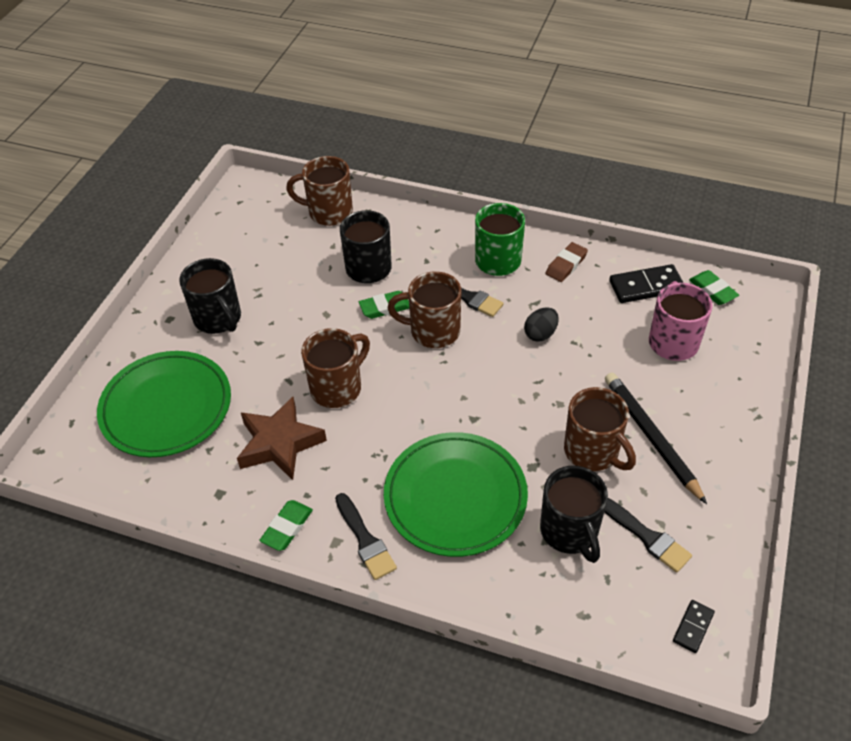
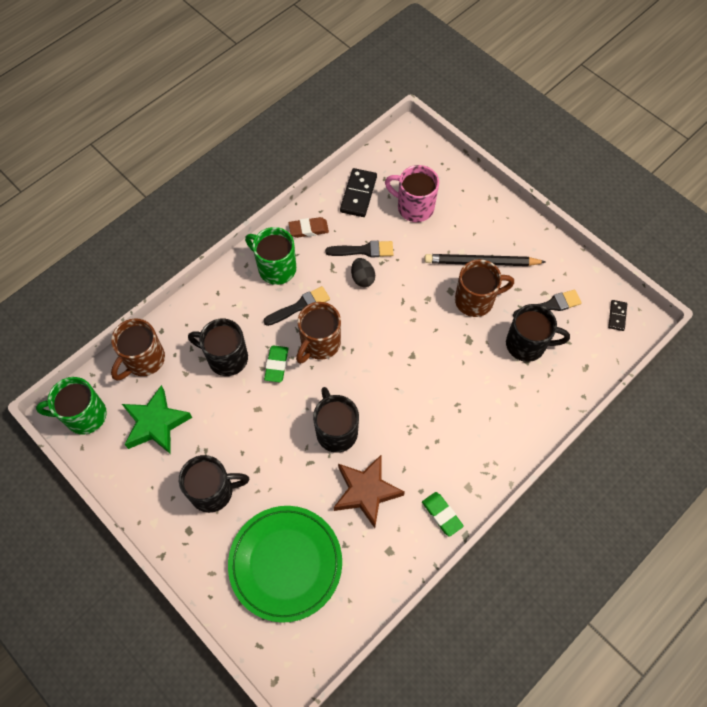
camera: 65 degrees left, 15 degrees up
brown mug [301,328,370,408] -> black mug [313,387,359,453]
black brush [335,493,397,580] -> black brush moved to [325,241,393,257]
green plate [384,432,528,557] -> none
brown eraser [545,242,588,282] -> brown eraser turned 75 degrees counterclockwise [289,217,329,238]
black domino [673,600,715,653] -> black domino turned 45 degrees clockwise [608,300,627,331]
green eraser [689,270,739,305] -> none
none -> green mug [36,377,107,435]
none -> green star [122,385,192,454]

